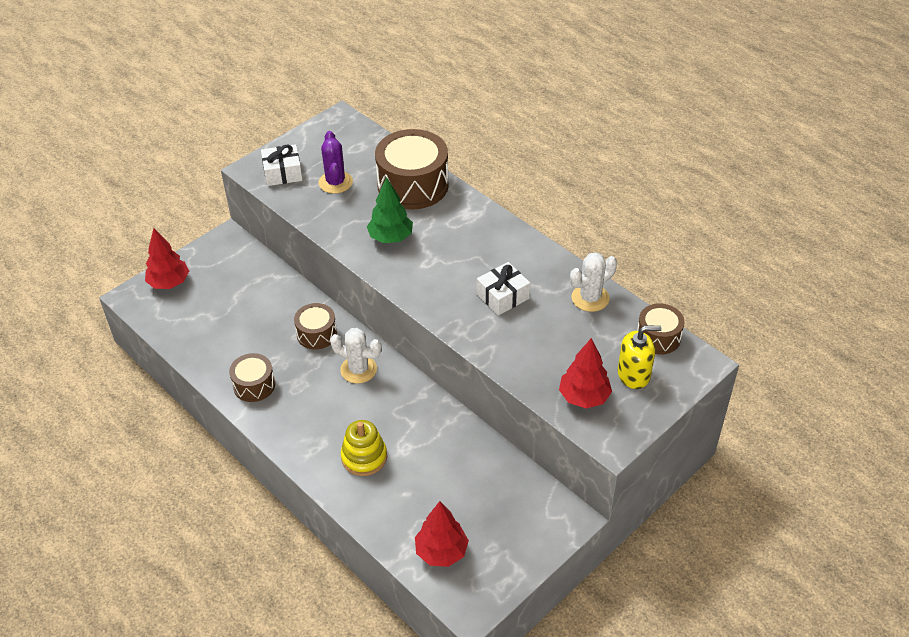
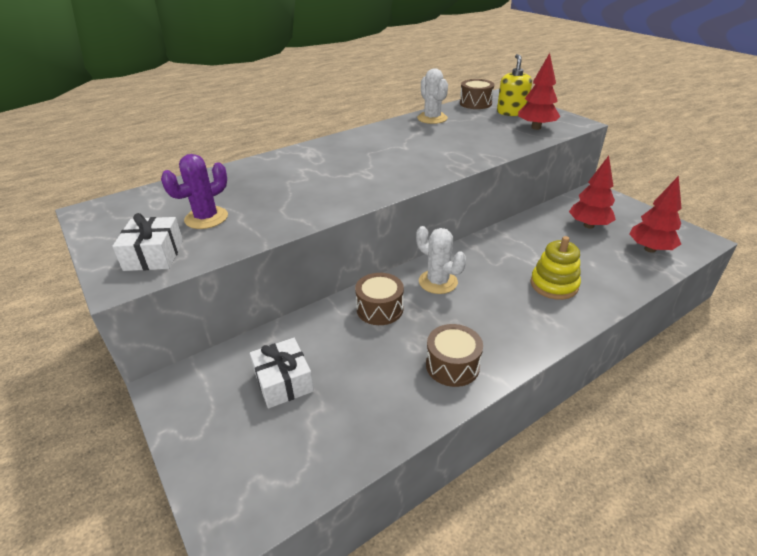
camera: 80 degrees left, 10 degrees down
red tree [145,228,189,289] -> red tree moved to [569,156,616,229]
purple cactus [319,131,353,194] -> purple cactus turned 45 degrees counterclockwise [161,154,228,229]
white cactus [330,328,382,384] -> white cactus turned 75 degrees counterclockwise [416,226,466,294]
green tree [367,177,413,243] -> none
brown drum [375,129,449,210] -> none
white gift [477,262,530,316] -> white gift moved to [250,338,314,409]

